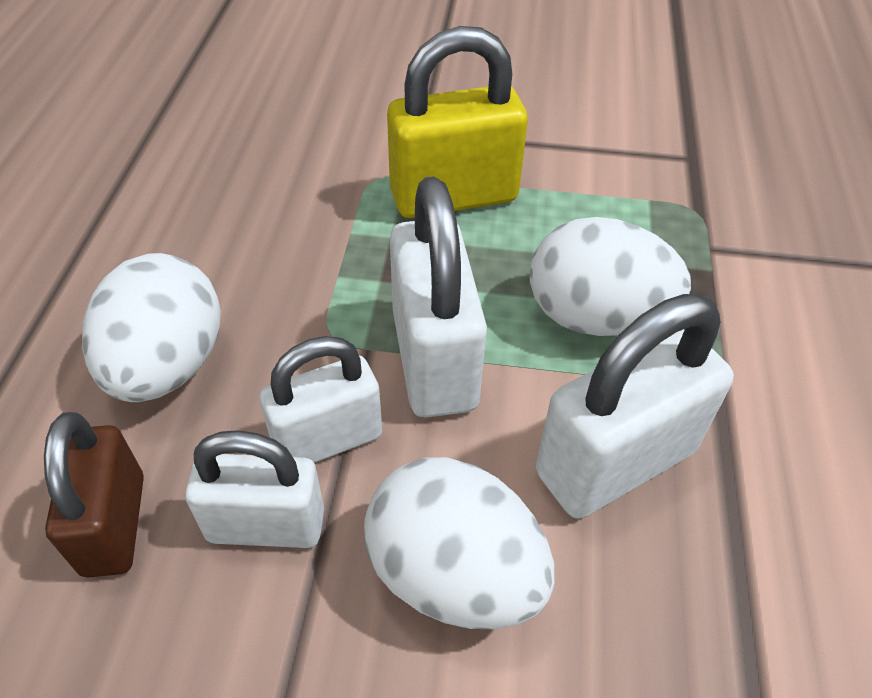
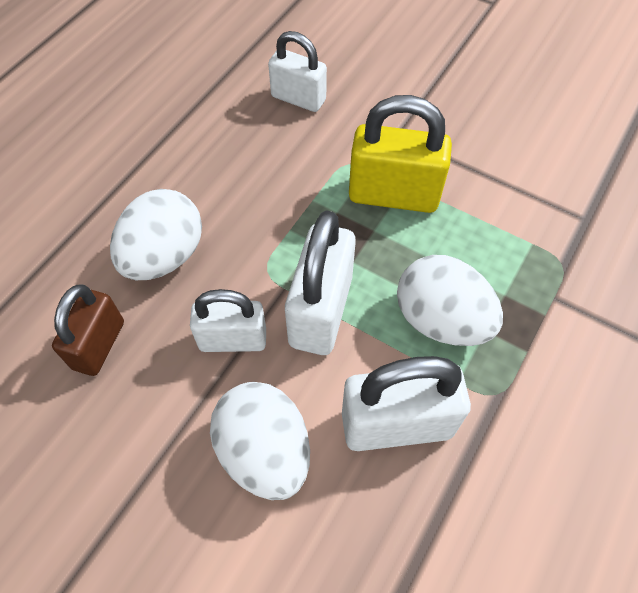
camera: 25 degrees right, 10 degrees up
white padlock [185,430,324,548] -> white padlock moved to [268,31,327,112]

